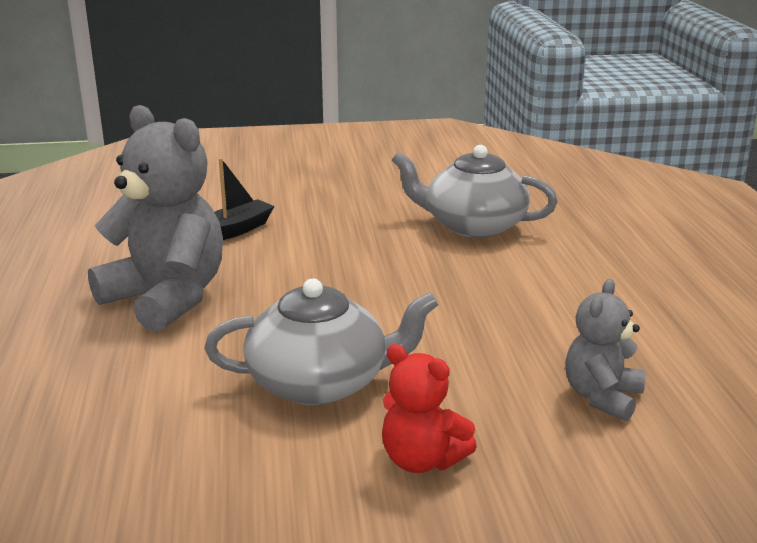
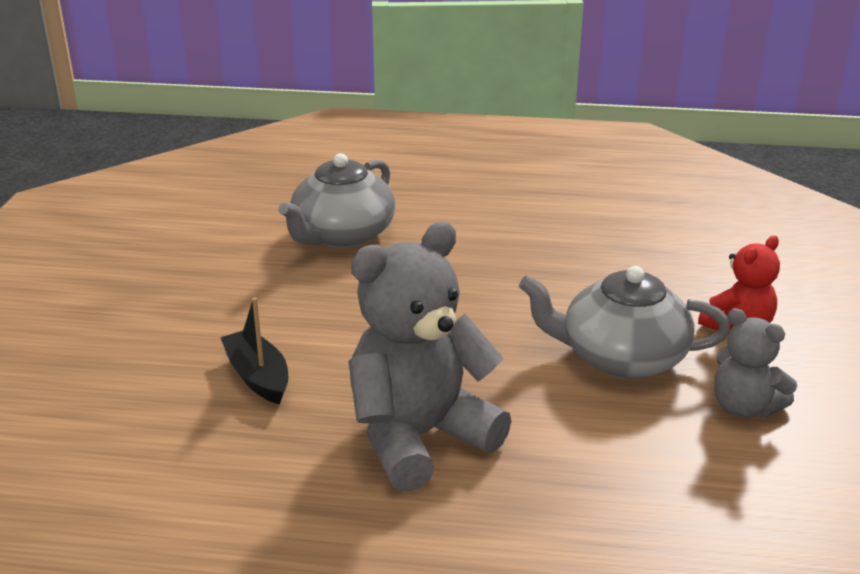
camera: 75 degrees left, 5 degrees up
grey teapot [204,279,439,405] -> grey teapot turned 90 degrees counterclockwise [519,266,731,378]
grey teddy bear [565,279,645,421] -> grey teddy bear moved to [714,308,797,418]

